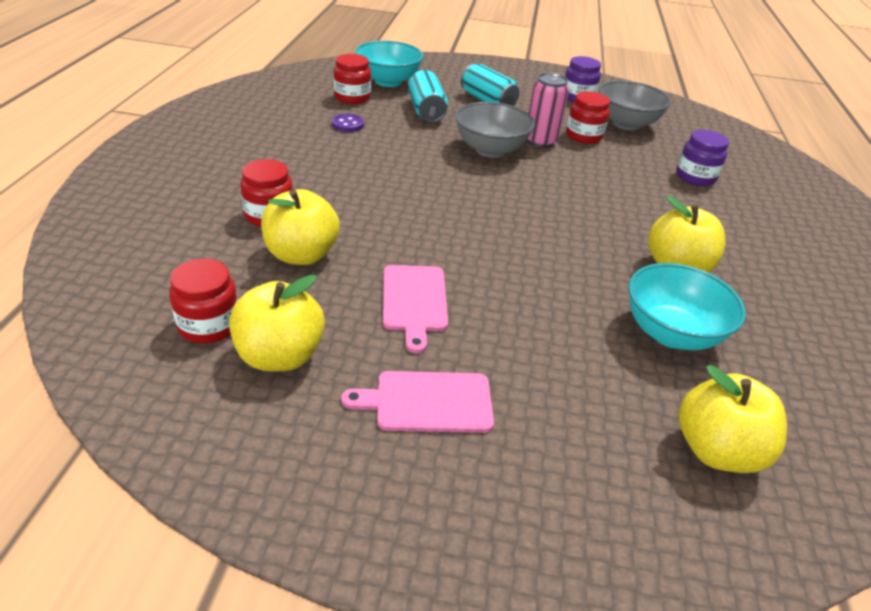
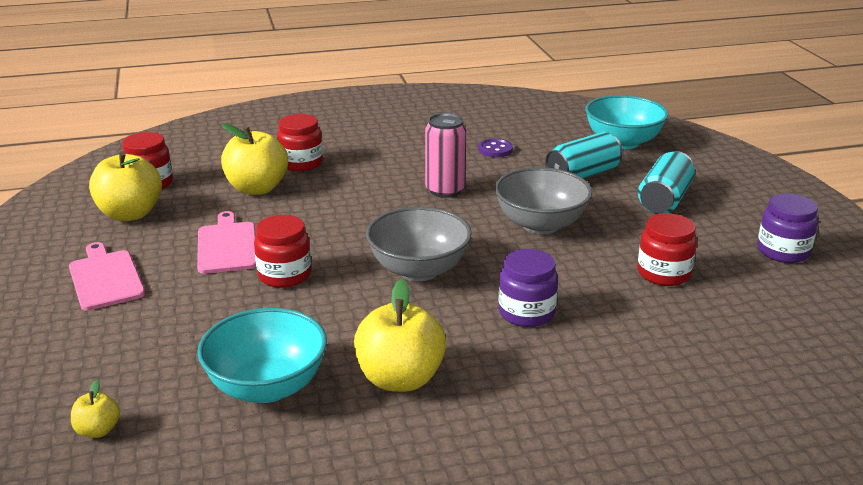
camera: 70 degrees right, 10 degrees down
red jar [334,54,371,104] -> red jar moved to [254,215,311,288]
pink cutting board [383,265,448,353] -> pink cutting board turned 105 degrees clockwise [197,211,256,274]
pink can [527,73,569,148] -> pink can moved to [425,113,466,198]
grey bowl [599,81,671,130] -> grey bowl moved to [366,207,472,281]
purple jar [676,130,729,186] -> purple jar moved to [498,249,558,327]
yellow apple [679,365,787,473] -> yellow apple [71,380,120,438], size x0.48

